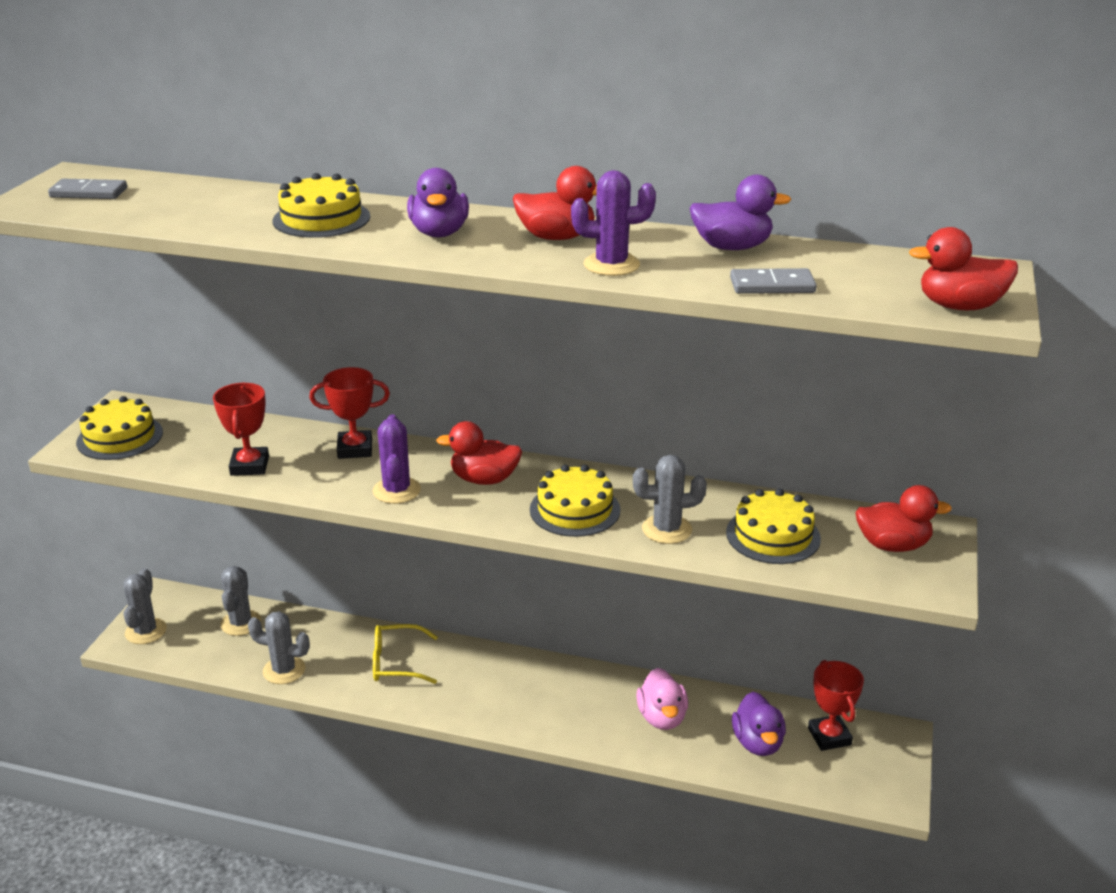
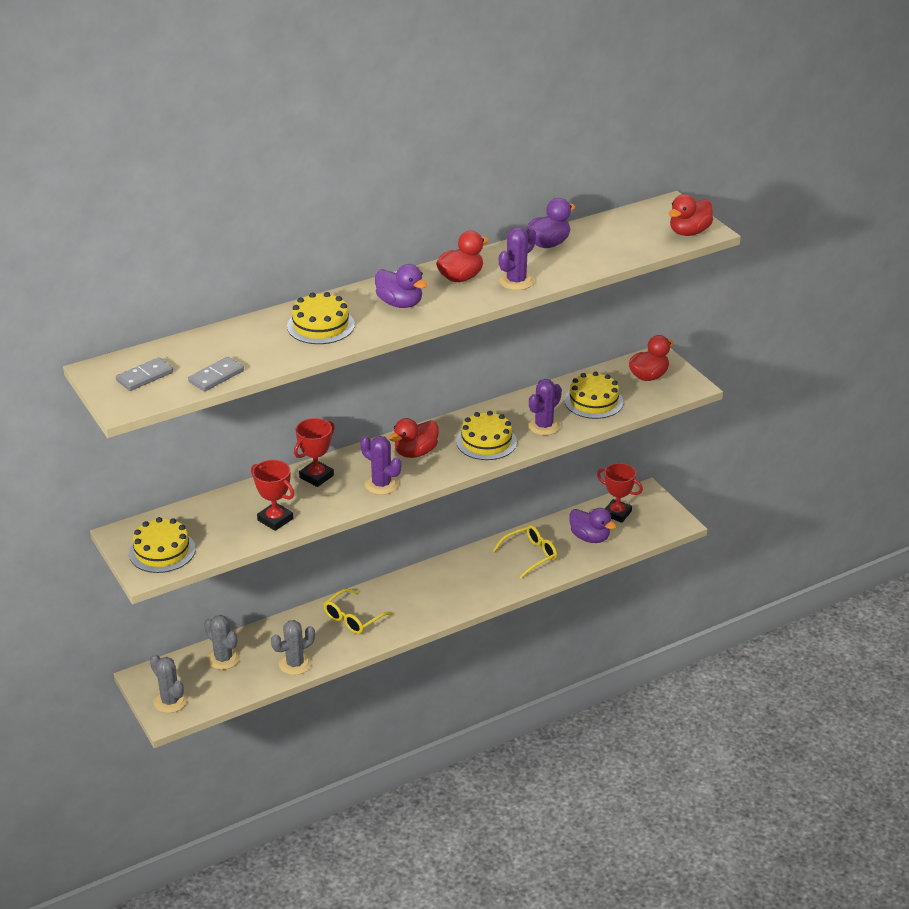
camera: 45 degrees left, 5 degrees up
grey cactus [633,455,707,544] -> purple cactus [528,379,562,435]
pink duck [636,668,688,730] -> yellow glasses [493,525,557,578]
grey domino [730,268,817,294] -> grey domino moved to [188,357,244,391]

